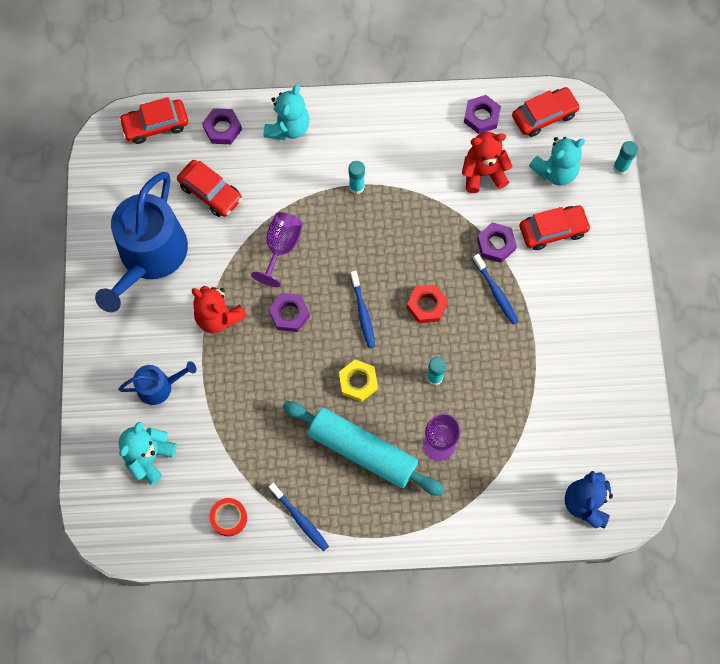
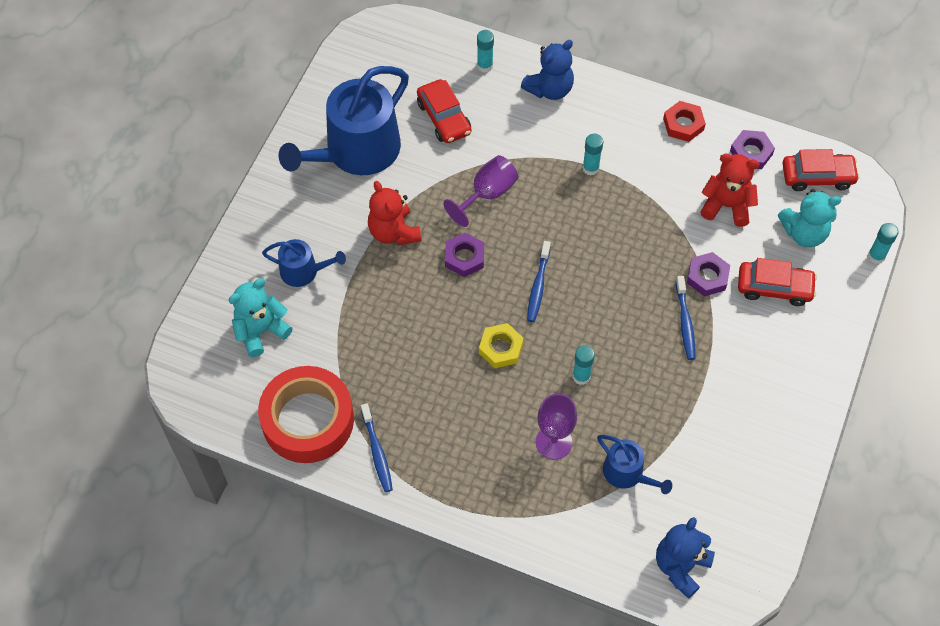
camera: 25 degrees right, 10 degrees down
red car [119,97,188,144] -> none
purple nut [202,108,242,144] -> turquoise glue stick [477,30,494,73]
red tape [209,498,247,536] -> red tape [258,366,354,463], size x2.29
turquoise teddy bear [264,84,310,140] -> blue teddy bear [521,40,574,100]
turquoise rolling pin [282,401,445,496] -> none
red nut [407,285,448,323] -> red nut moved to [663,101,706,142]
none -> blue watering can [597,435,672,494]

